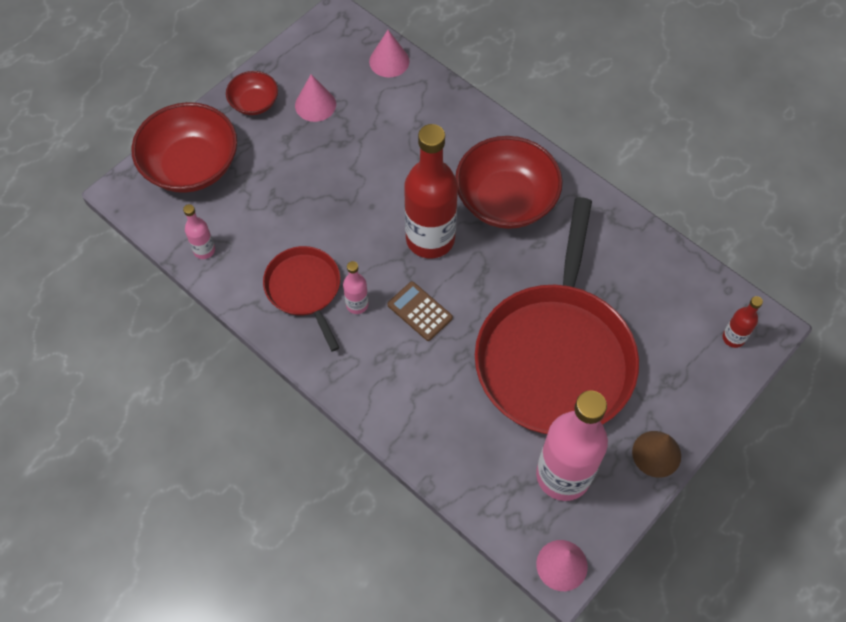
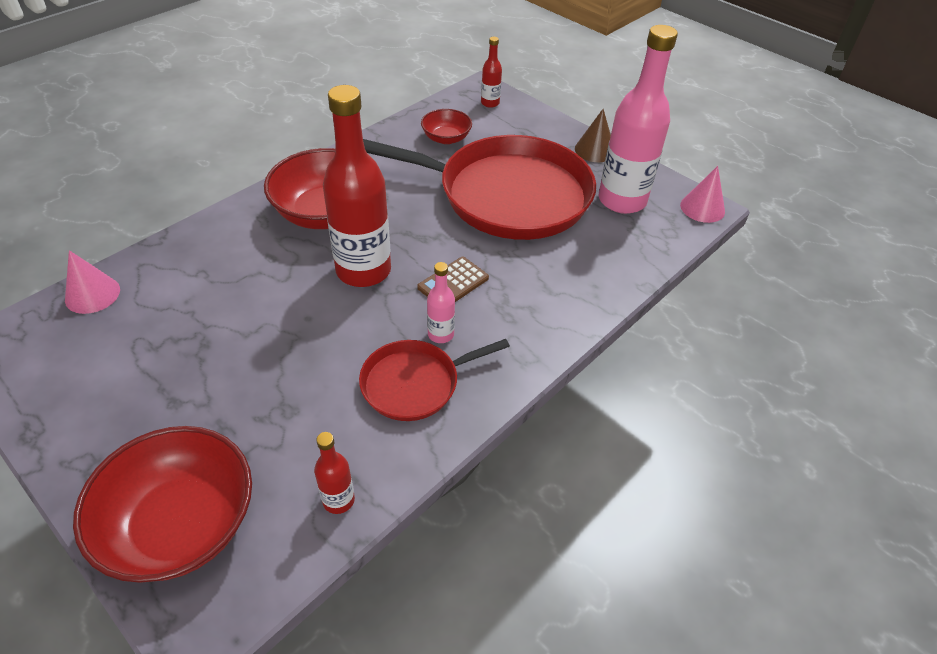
camera: 90 degrees left, 15 degrees down
pink bottle [183,204,215,259] -> red bottle [314,432,355,514]
red bowl [226,71,278,115] -> red bowl moved to [421,109,472,144]
pink cone [295,74,336,122] -> none

